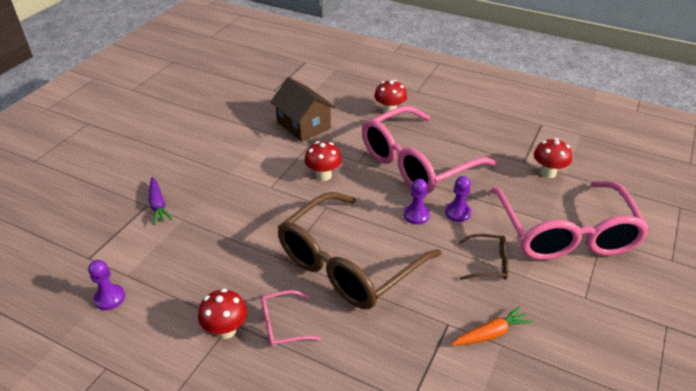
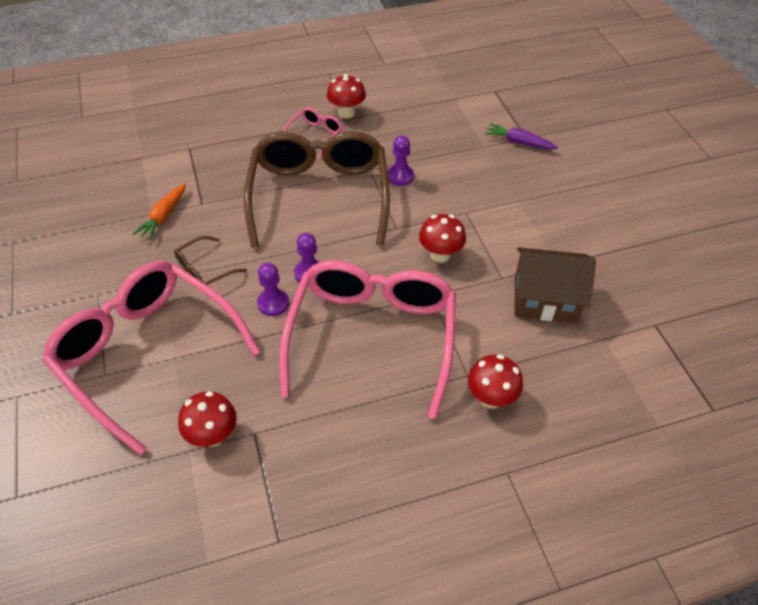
camera: 135 degrees right, 10 degrees up
purple pawn [88,260,125,310] -> purple pawn moved to [388,136,414,186]

